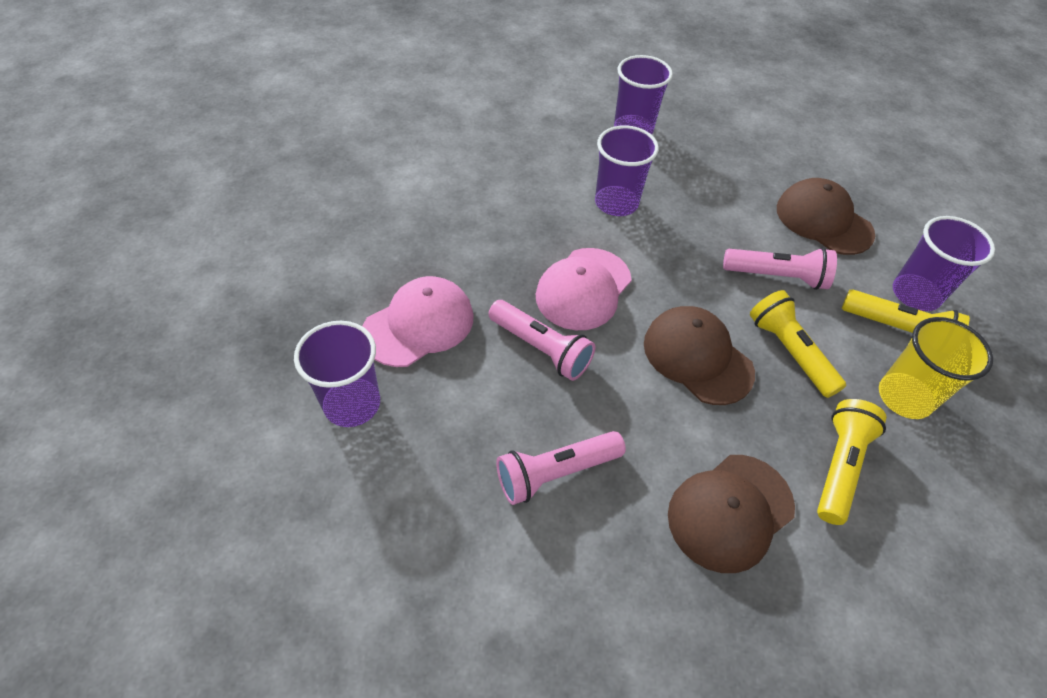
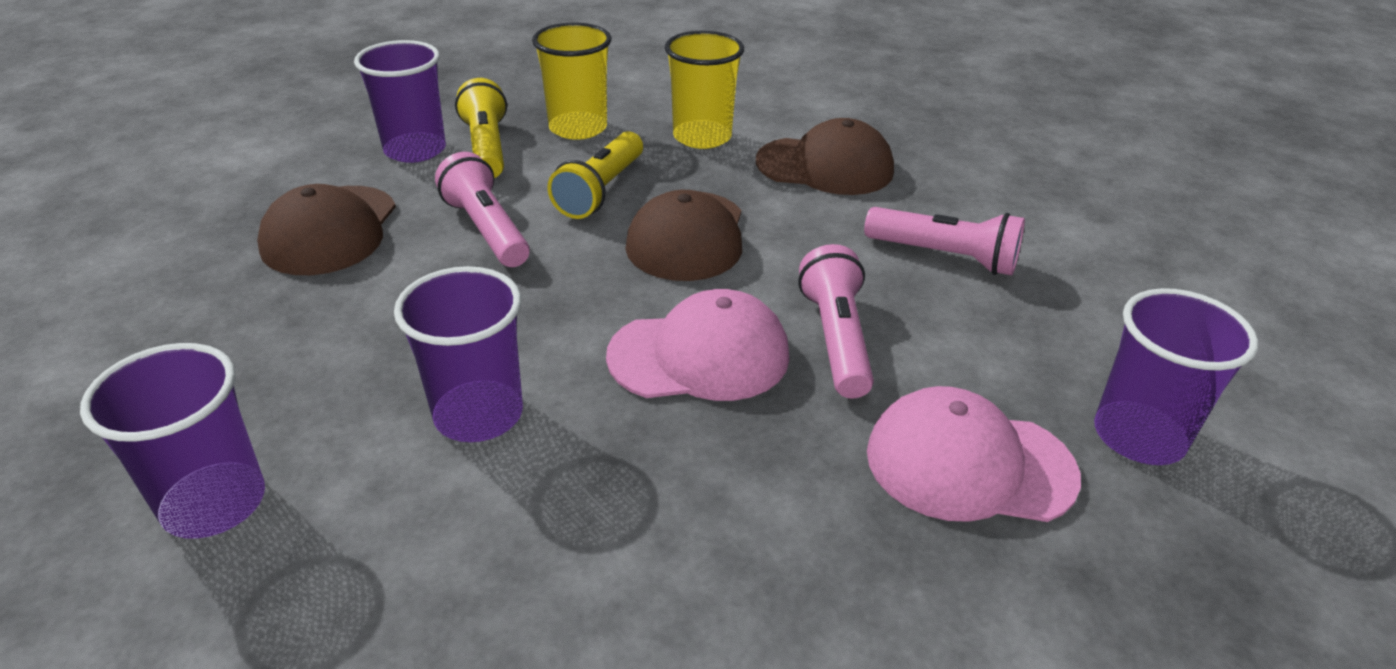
camera: 130 degrees left, 15 degrees down
yellow flashlight [817,399,886,525] -> yellow cup [665,31,744,149]

